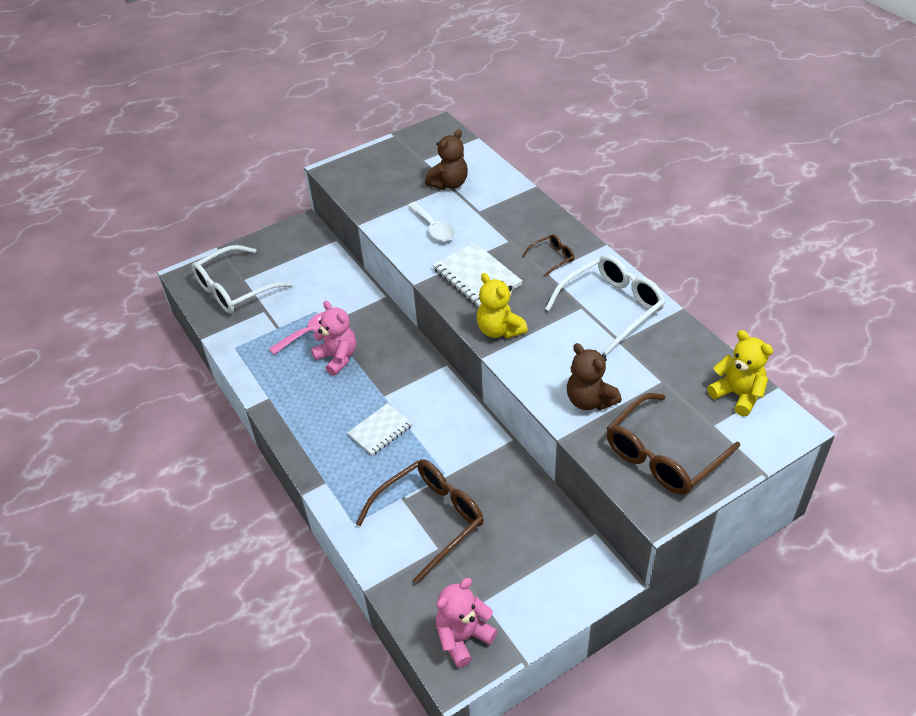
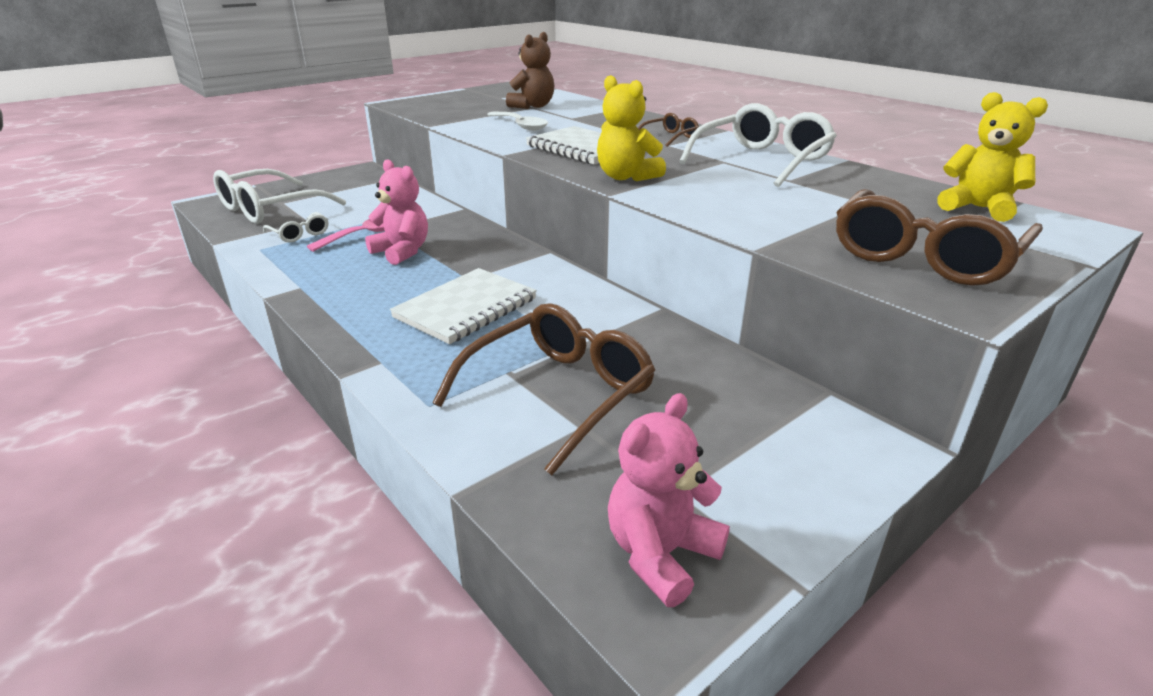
camera: 10 degrees left, 15 degrees down
white notebook [347,403,412,456] -> white notebook [390,268,537,344], size x1.51
brown teddy bear [567,343,622,410] -> none
none -> white glasses [263,212,329,243]

